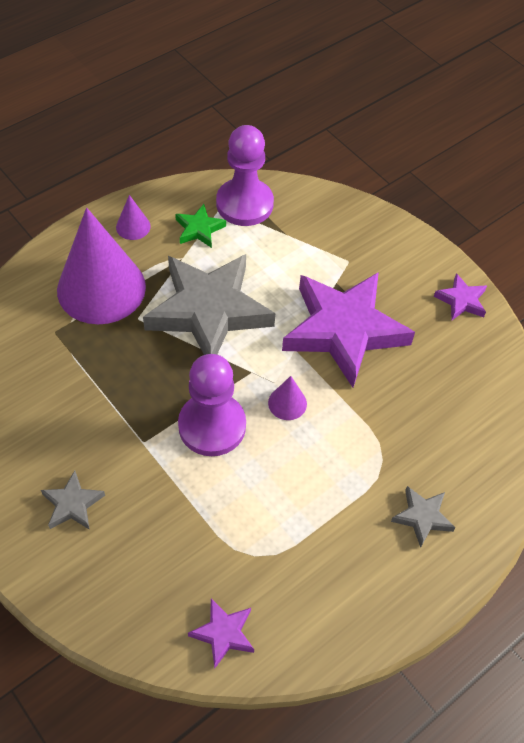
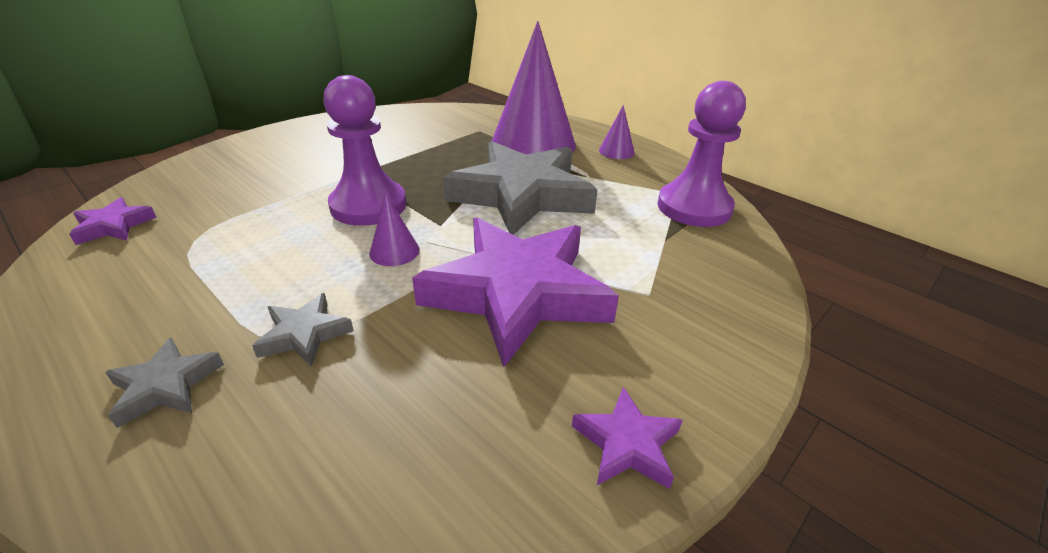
camera: 85 degrees right, 20 degrees down
grey star [41,471,105,530] -> grey star moved to [252,293,354,367]
green star [175,204,226,248] -> none

